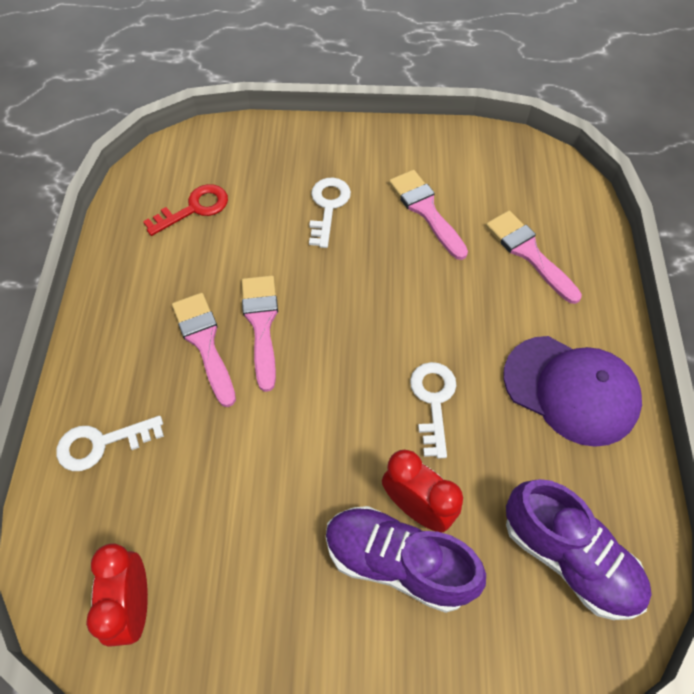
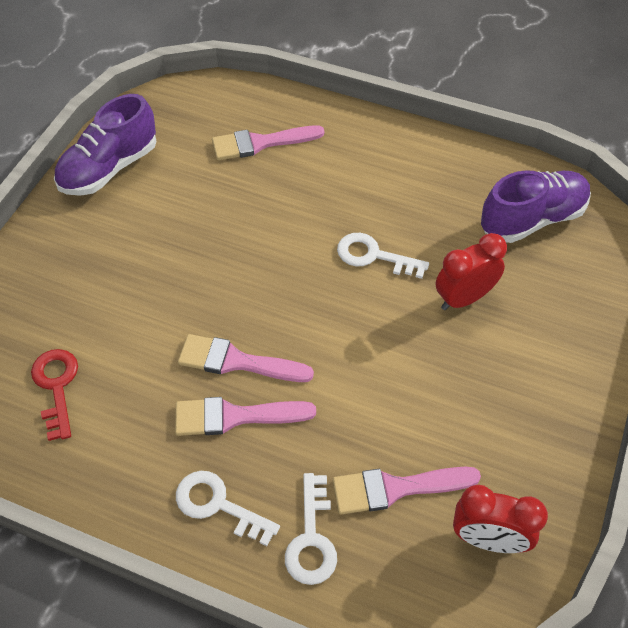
camera: 70 degrees left, 5 degrees down
white key [309,178,351,248] -> white key moved to [176,471,280,546]
purple shoe [326,506,486,613] -> purple shoe moved to [54,94,156,196]
pink brush [389,170,468,260] -> pink brush moved to [333,467,481,514]
purple cap [503,336,642,447] -> none

